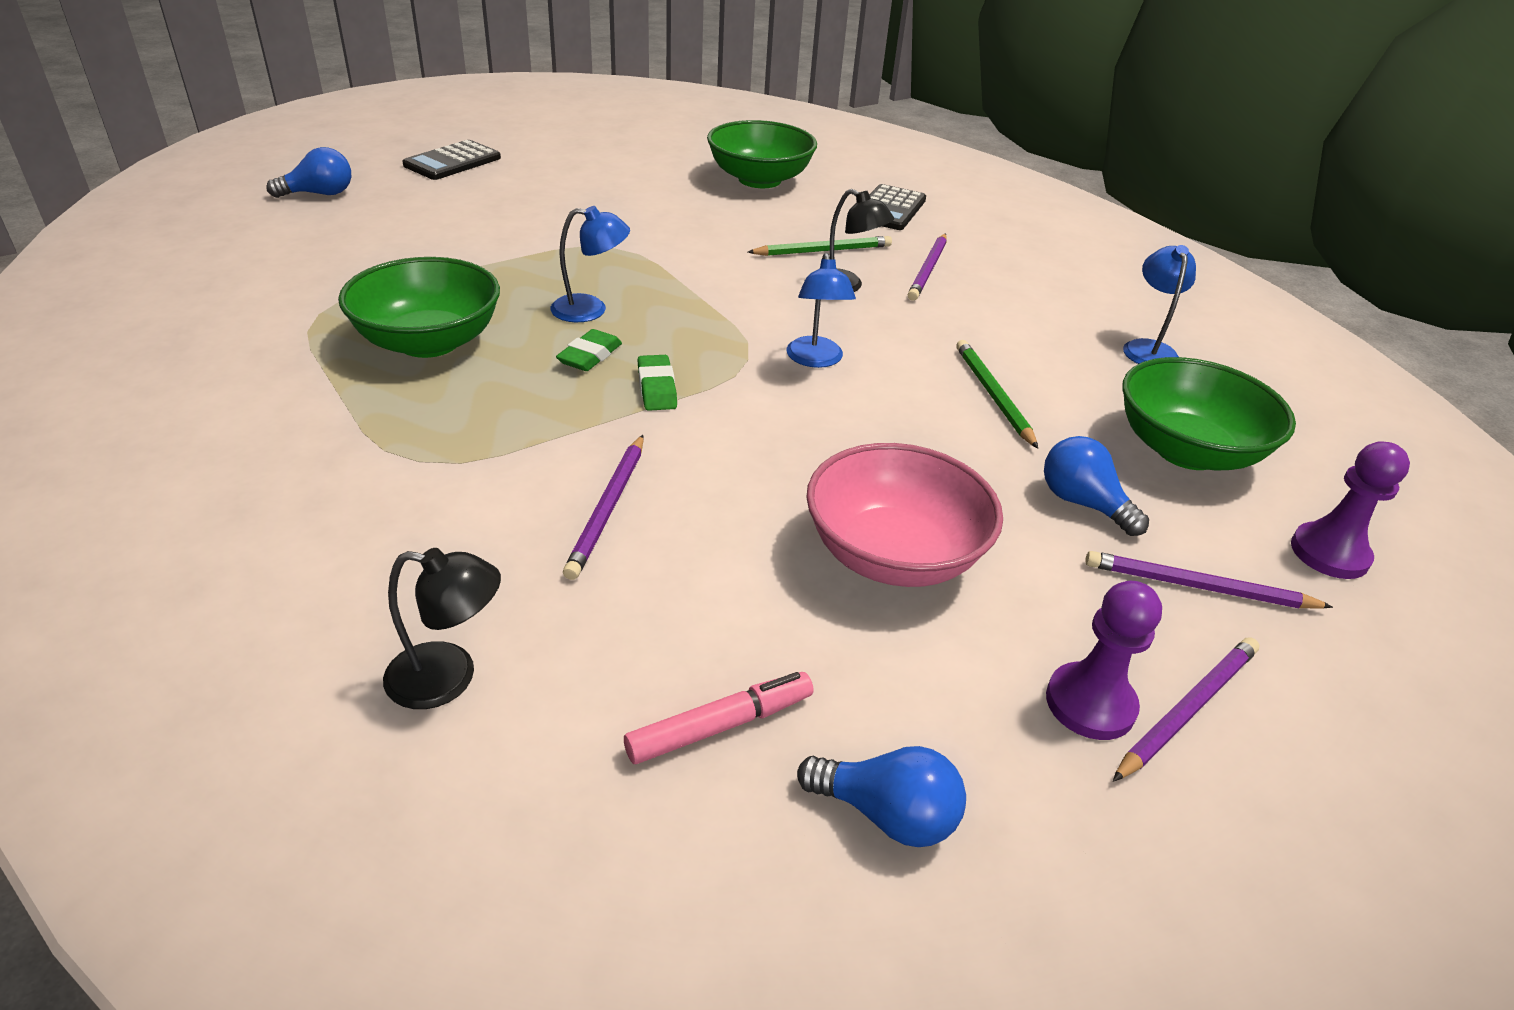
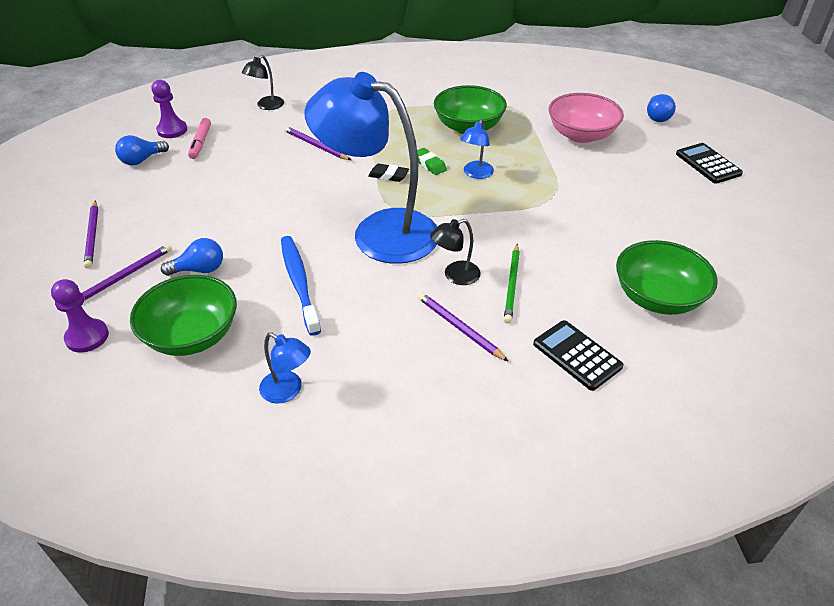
camera: 120 degrees right, 5 degrees up
green eraser [638,355,677,411] -> black eraser [368,164,409,182]
blue lamp [786,253,856,368] -> blue lamp [304,72,437,264], size x2.50
pink bowl [806,443,1003,587] -> pink bowl moved to [549,93,624,143]
green pencil [956,340,1038,449] -> blue toothbrush [281,236,321,336]
purple pawn [1046,581,1162,740] -> purple pawn moved to [151,80,187,138]

